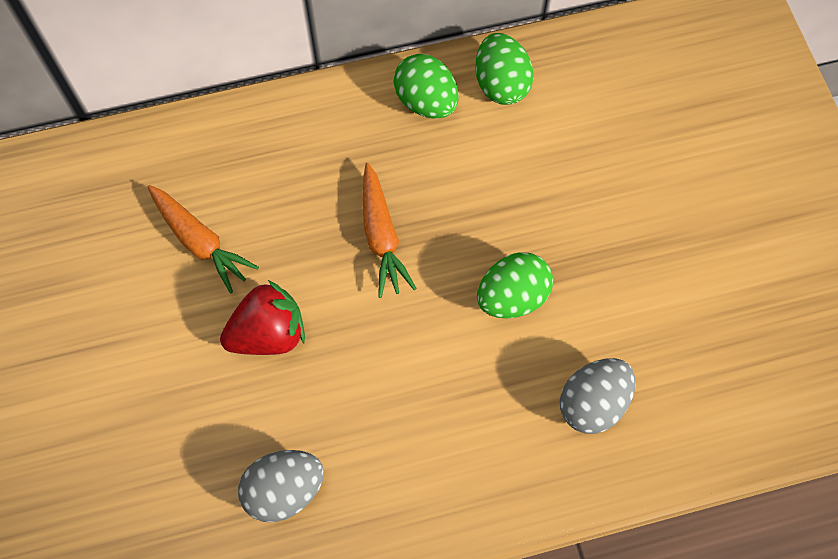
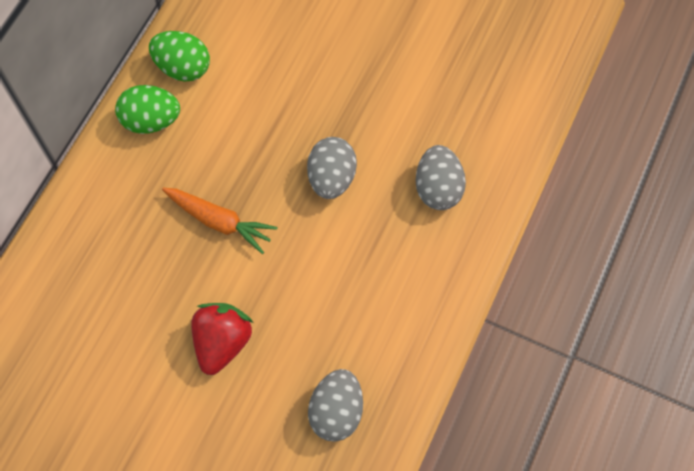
camera: 50 degrees left, 0 degrees up
orange carrot [148,185,259,293] -> none
green egg [477,252,553,318] -> grey egg [307,137,357,199]

